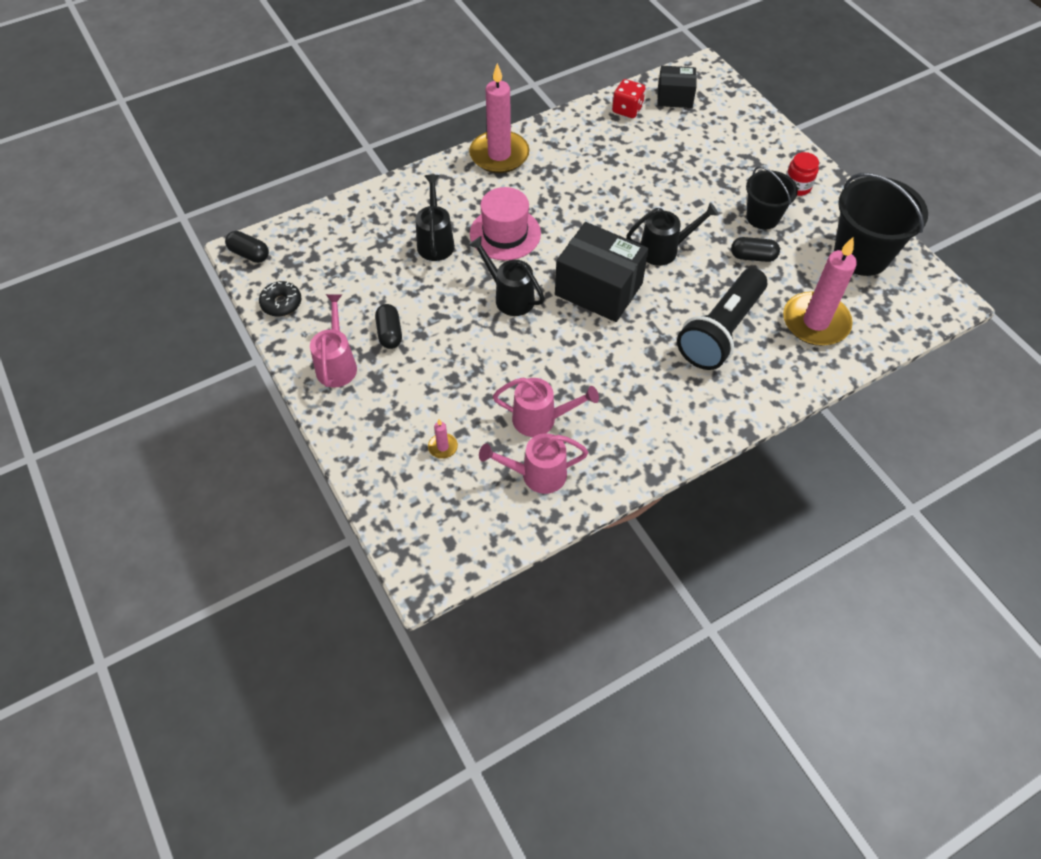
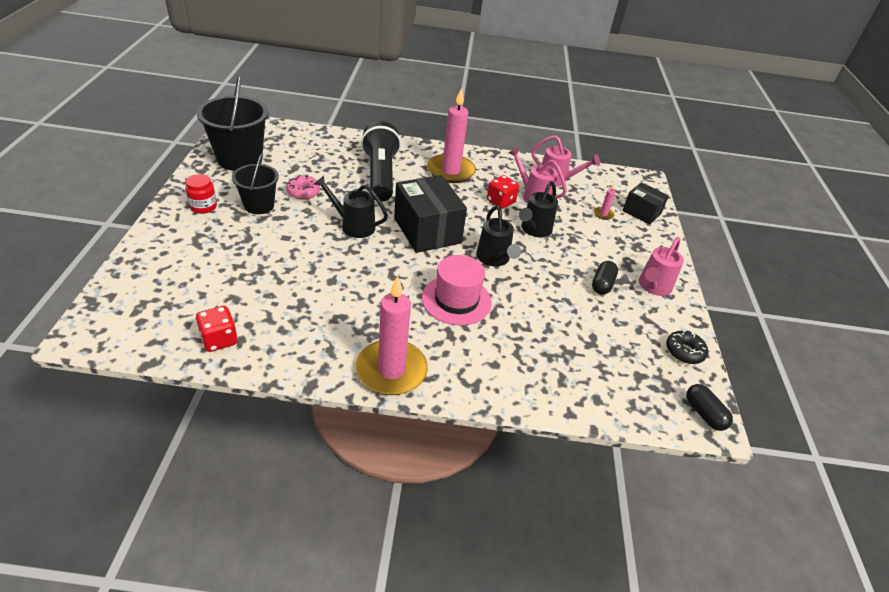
camera: 150 degrees left, 15 degrees down
black watering can [415,175,455,261] -> black watering can moved to [519,181,558,237]
black box [657,66,697,108] -> black box moved to [622,182,669,225]
black flashlight [677,268,767,370] -> black flashlight turned 75 degrees counterclockwise [361,121,401,202]
black capsule [731,237,780,262] -> pink donut [286,175,320,199]
pink candle [783,237,857,346] -> pink candle moved to [427,88,476,183]
none -> red dice [487,175,519,209]

